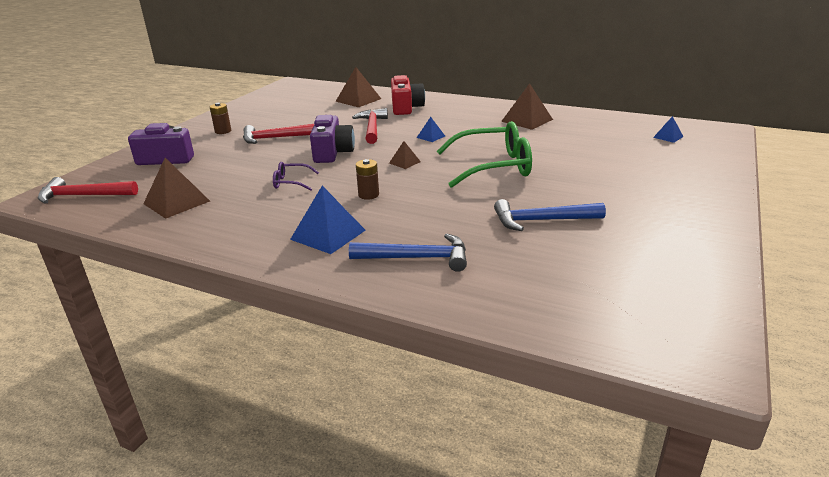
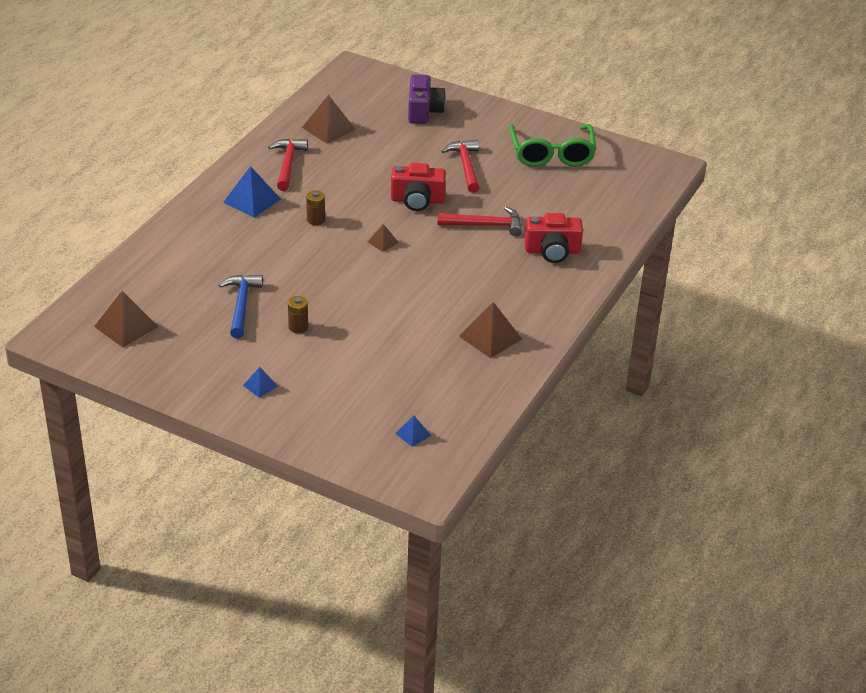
camera: 90 degrees right, 10 degrees up
red hammer [38,177,138,204] -> red hammer moved to [268,139,308,191]
brown battery [210,103,231,134] -> brown battery moved to [288,296,308,333]
purple glasses [273,162,319,191] -> none
purple camera [310,115,355,163] -> red camera [391,163,446,211]
brown pyramid [335,67,381,107] -> brown pyramid moved to [94,291,158,347]
blue hammer [349,234,467,272] -> none
blue pyramid [417,117,445,142] -> blue pyramid moved to [243,367,278,398]
green glasses [437,121,532,188] -> green glasses moved to [509,124,596,167]

